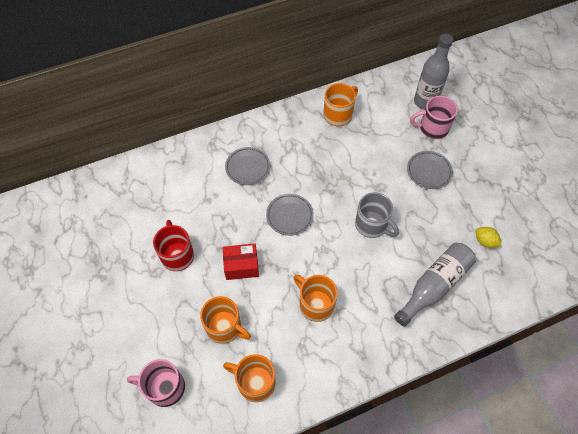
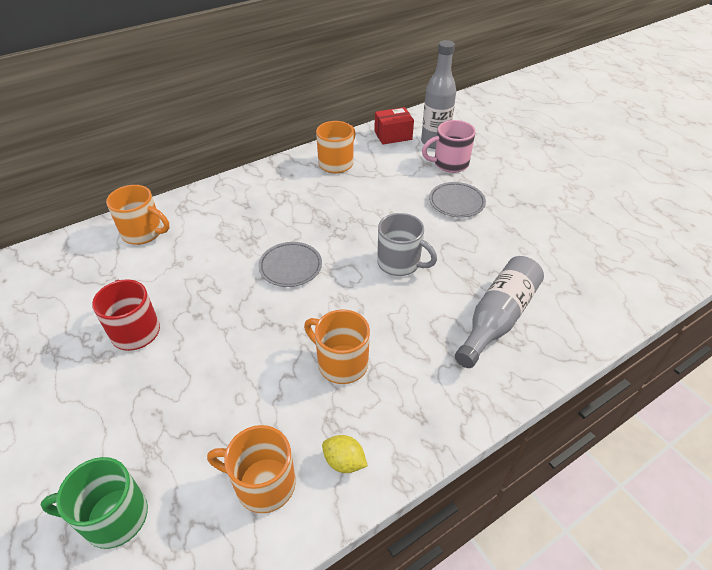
camera: 10 degrees left, 15 degrees down
pink mug [127,359,185,407] -> green mug [40,457,148,549]
orange mug [200,296,251,344] -> orange mug moved to [106,185,169,245]
red box [223,243,259,280] -> red box moved to [374,107,414,145]
grey plate [225,147,270,185] -> none
yellow lemon [475,227,502,248] -> yellow lemon moved to [322,435,368,473]

